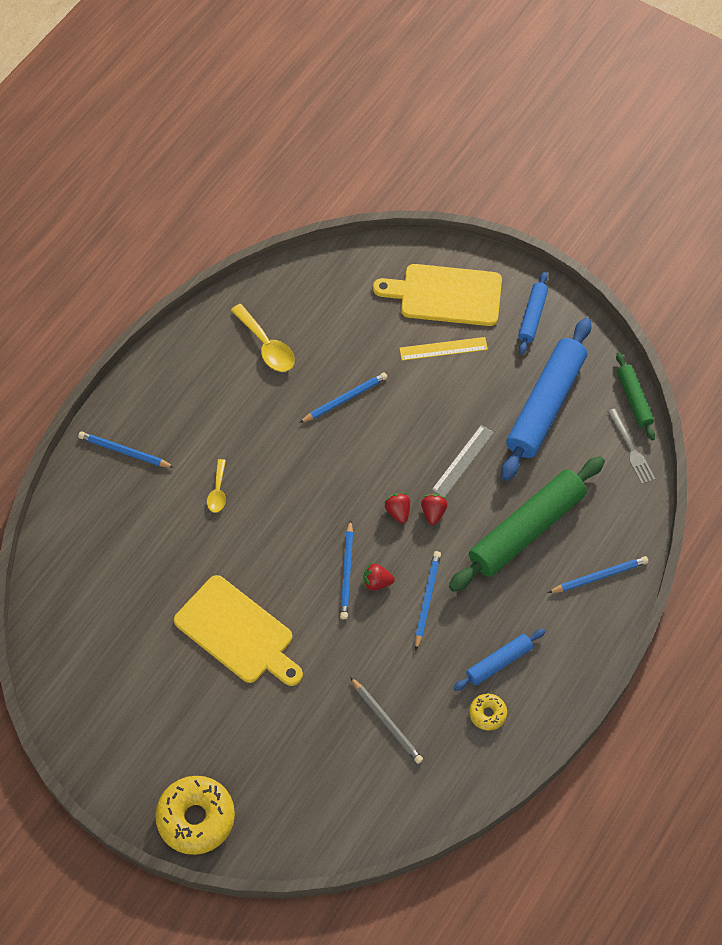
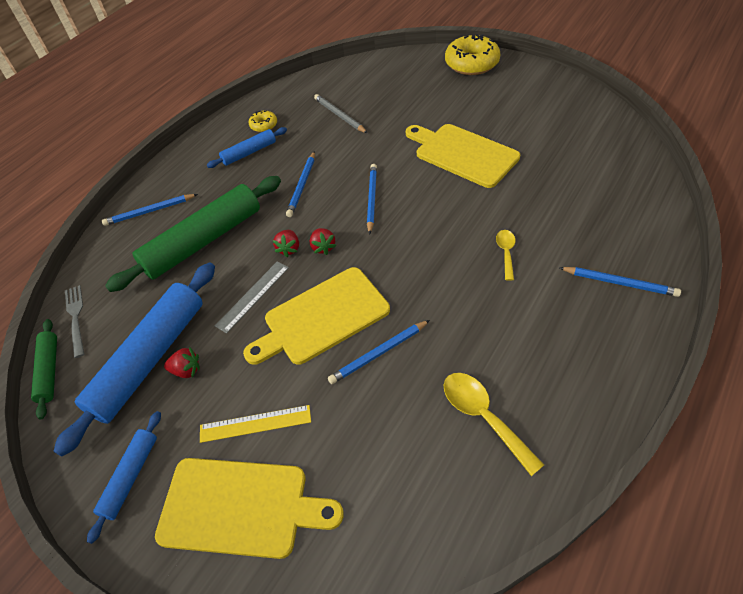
camera: 175 degrees left, 10 degrees down
red strawberry [363,563,395,590] -> red strawberry moved to [164,347,200,378]
none -> yellow cutting board [243,267,390,365]

